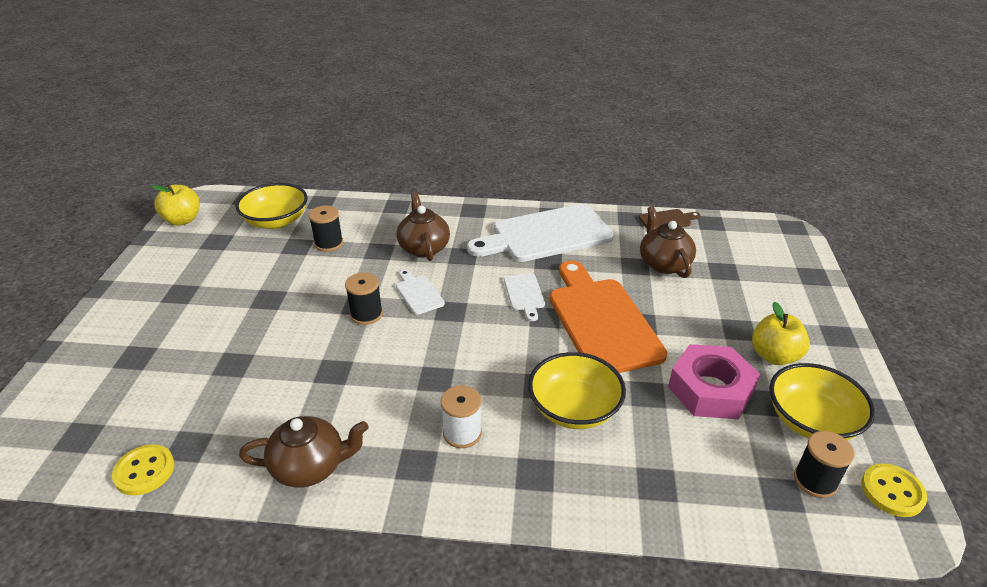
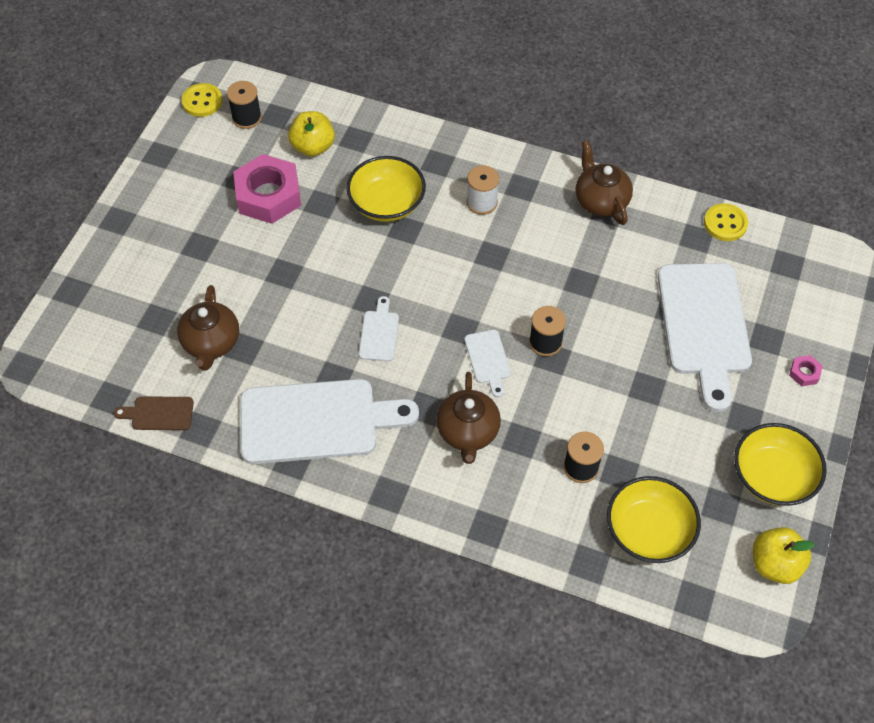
camera: 165 degrees left, 20 degrees up
brown teapot [239,416,368,488] -> brown teapot turned 60 degrees clockwise [575,140,633,225]
orange cutting board [550,260,667,373] -> none
yellow apple [752,302,810,365] -> yellow apple moved to [288,111,335,157]
yellow bowl [769,363,875,440] -> yellow bowl moved to [734,423,827,506]
none -> white cutting board [658,263,752,412]
none -> pink nut [789,355,823,386]

